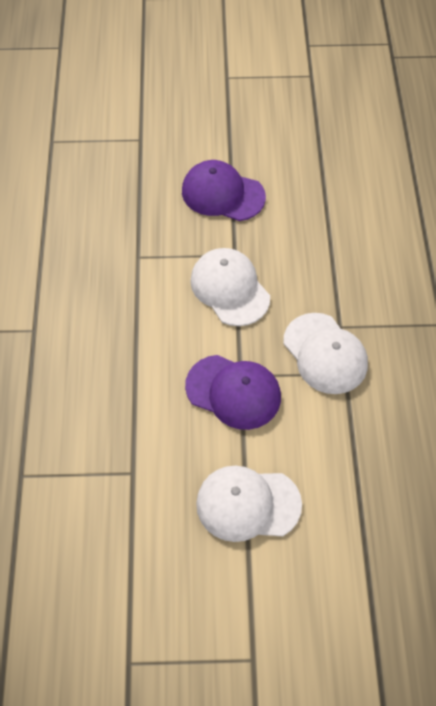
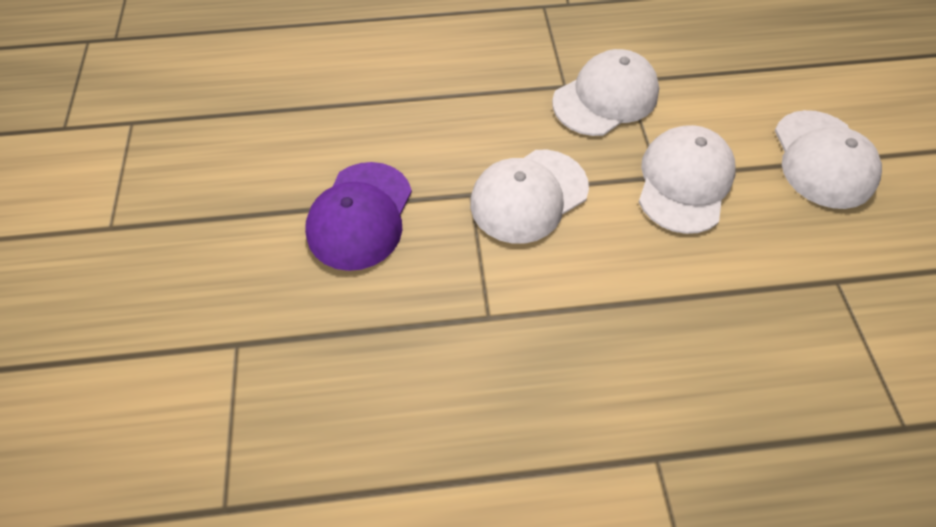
camera: 95 degrees left, 0 degrees up
purple cap [185,355,281,430] -> white cap [639,125,736,234]

